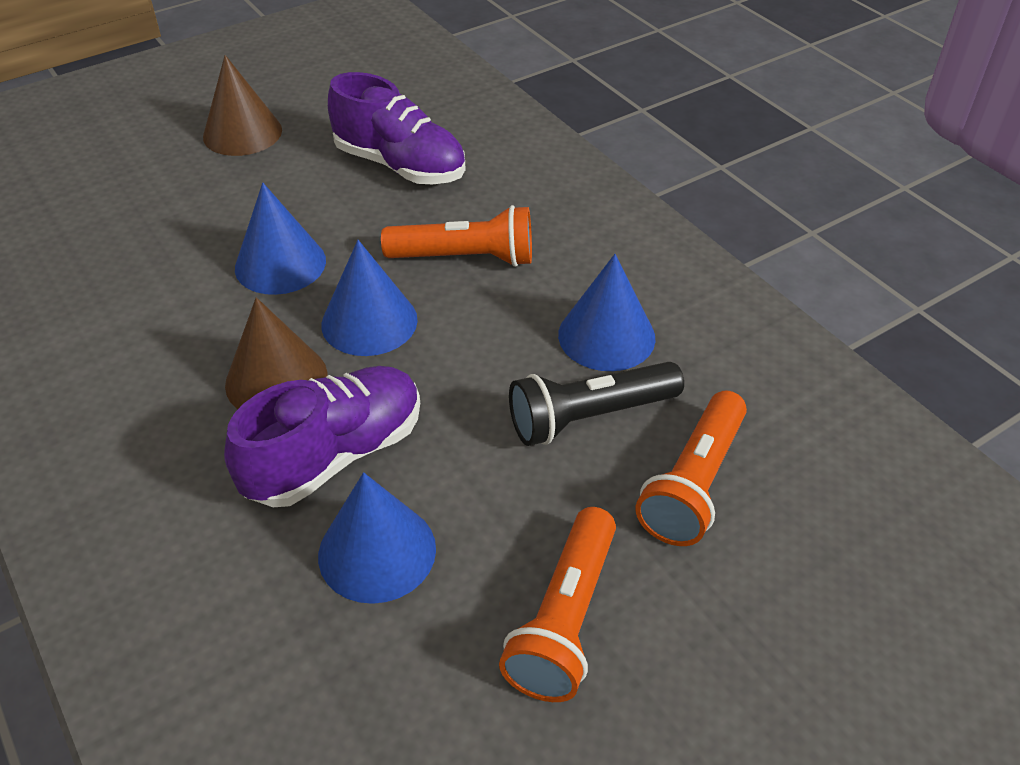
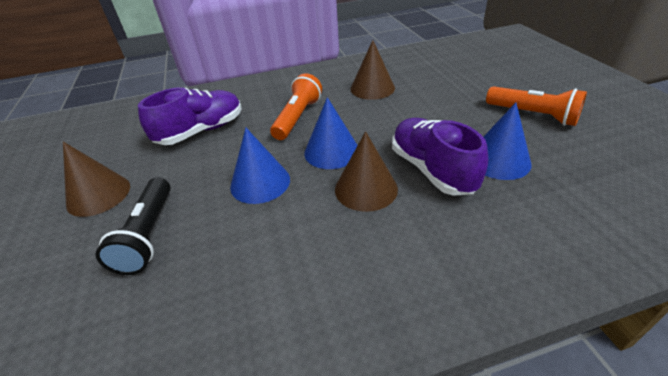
camera: 70 degrees left, 5 degrees down
black flashlight [509,362,684,446] -> black flashlight moved to [96,177,171,275]
blue cone [558,254,655,371] -> brown cone [350,40,395,100]
orange flashlight [635,391,747,546] -> none

